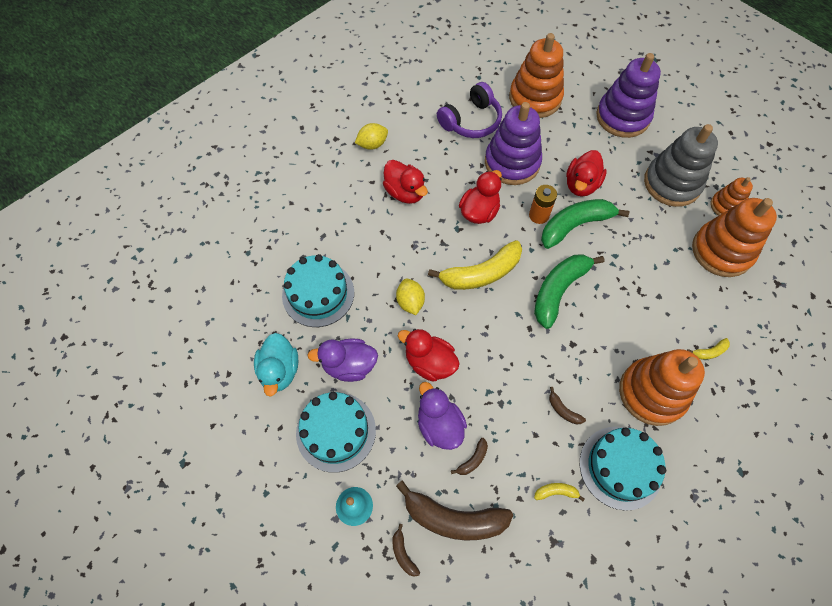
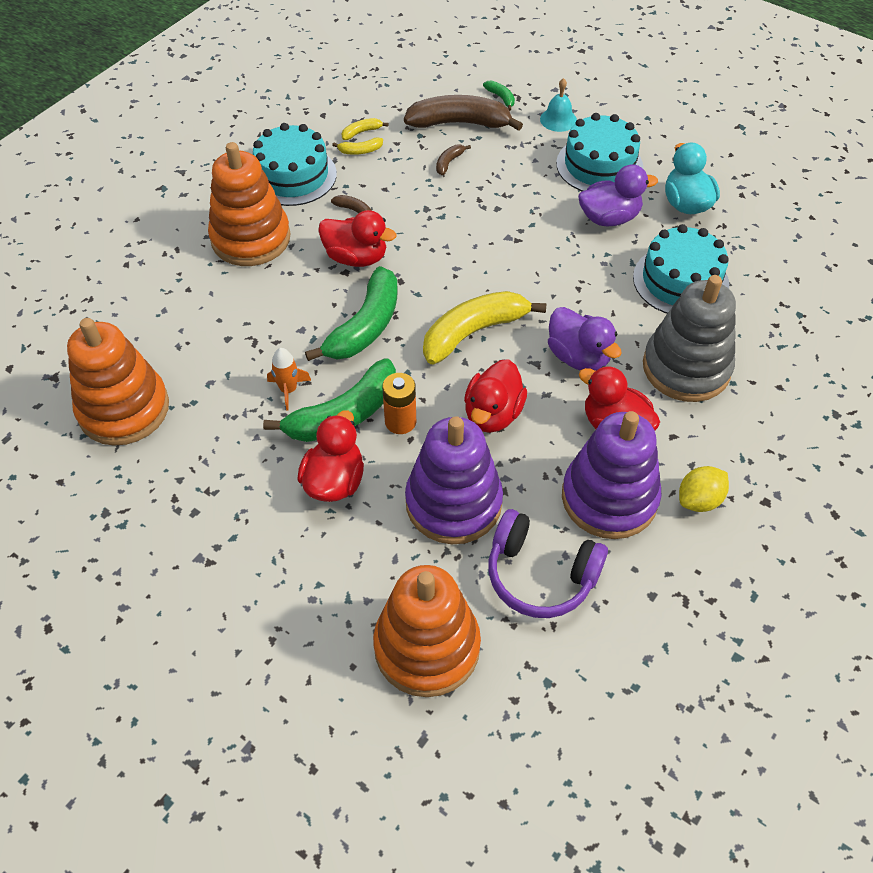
camera: 170 degrees right, 10 degrees down
brown banana [393,524,420,577] -> green banana [483,80,515,111]
yellow lemon [396,278,425,315] -> none
red duck [398,329,460,382] -> red duck moved to [318,210,397,267]
purple duck [418,382,467,450] -> purple duck moved to [548,307,622,371]
purple headphones [437,82,502,138] -> purple headphones turned 105 degrees counterclockwise [488,509,608,618]
purple stacking toy [596,53,661,138] -> purple stacking toy moved to [562,411,661,539]
grey stacking toy [644,124,718,207] -> grey stacking toy moved to [643,275,736,402]
yellow banana [687,338,730,360] -> yellow banana moved to [341,118,388,140]
orange stacking toy [710,177,753,216] -> none
none -> orange rocket [267,348,311,410]

